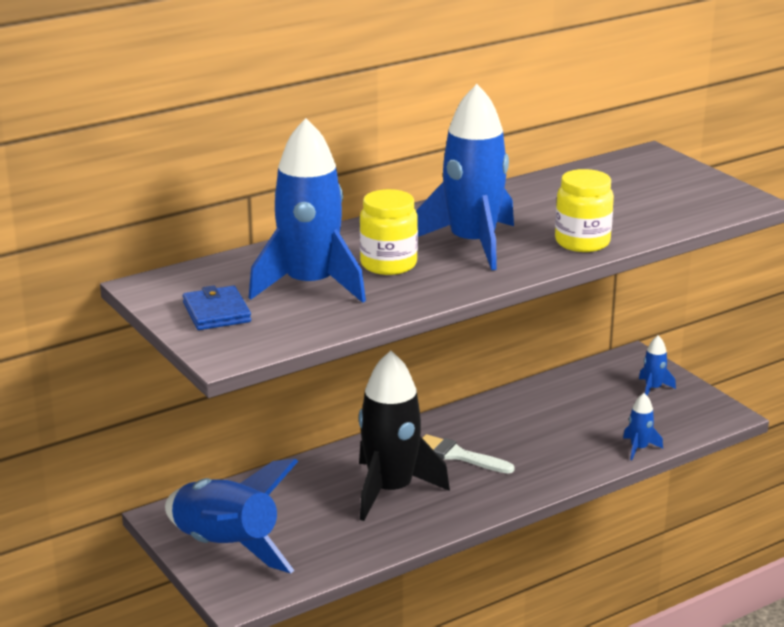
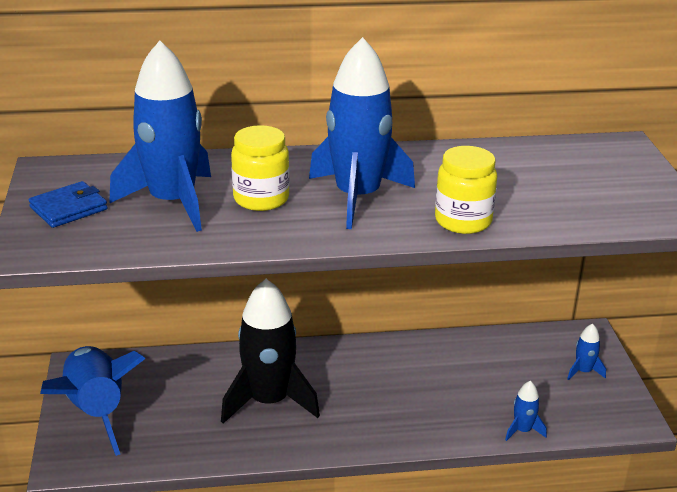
camera: 25 degrees right, 5 degrees up
blue wallet [183,285,251,330] -> blue wallet turned 45 degrees clockwise [29,181,108,228]
white brush [422,434,514,474] -> none

